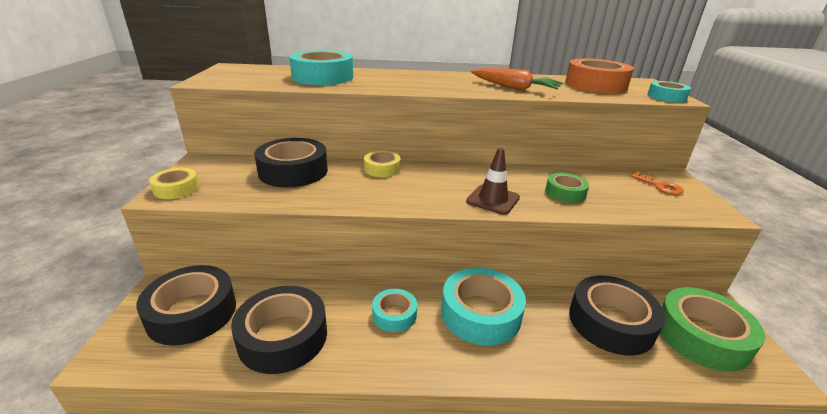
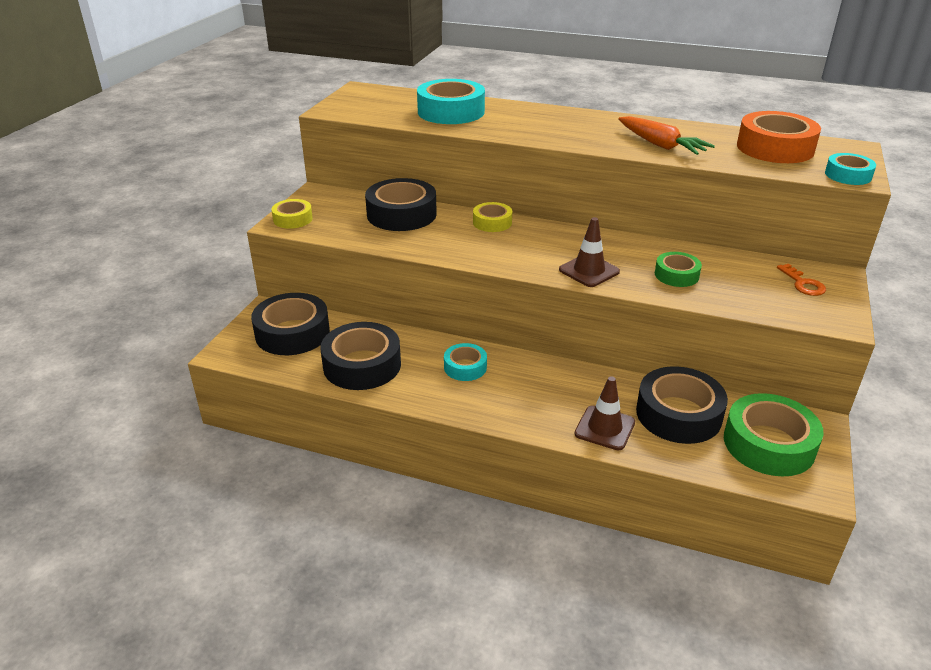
camera: 20 degrees right, 5 degrees up
turquoise tape [441,267,526,346] -> none
none -> brown traffic cone [575,376,635,450]

